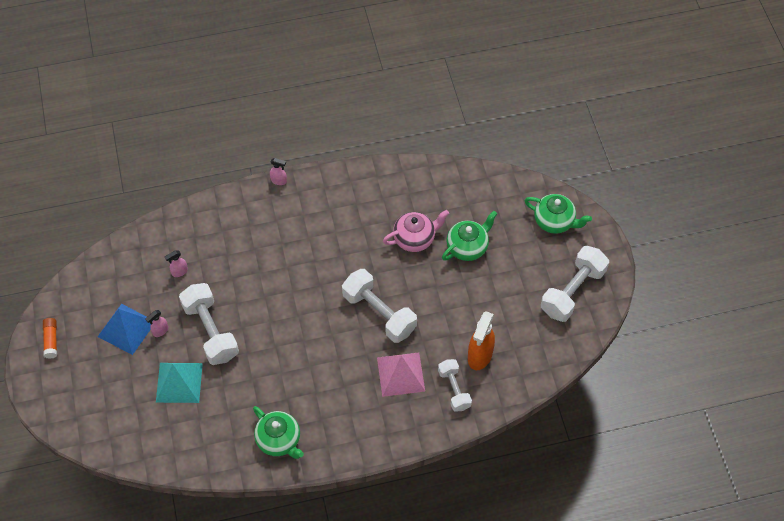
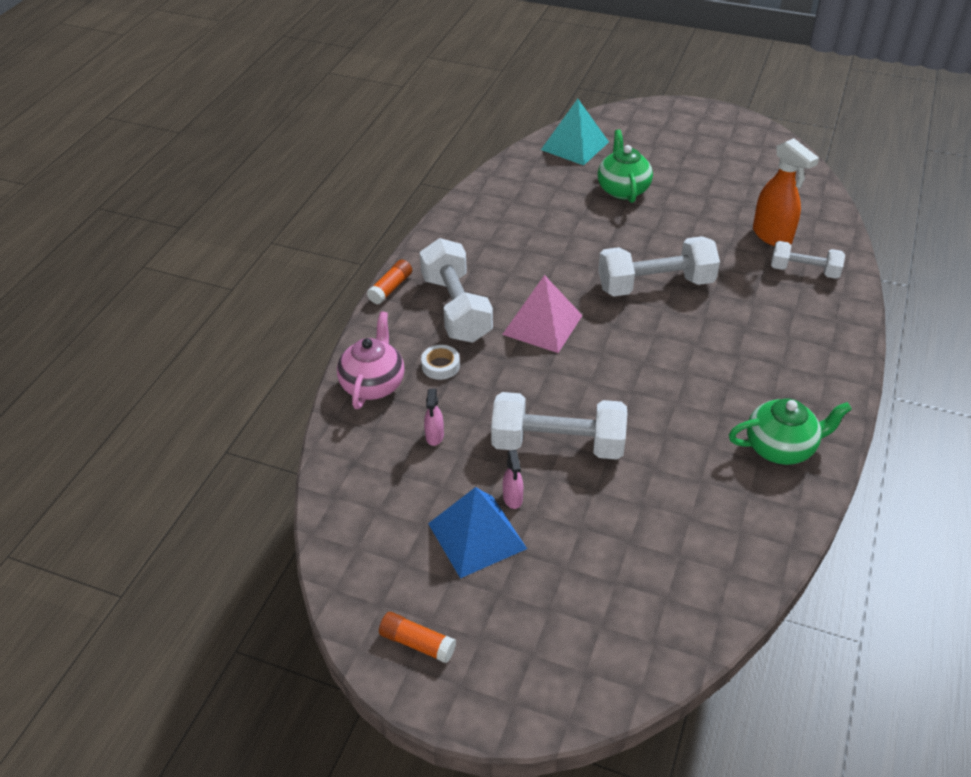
camera: 55 degrees left, 15 degrees down
turquoise pyramid [156,363,203,403] -> turquoise pyramid moved to [541,99,609,165]
pink spray bottle [270,158,287,185] -> orange glue stick [367,260,412,304]
pink pyramid [377,353,425,397] -> pink pyramid moved to [502,275,583,353]
pink teapot [383,210,449,252] -> pink teapot moved to [337,311,404,409]
green teapot [524,194,592,234] -> none
white dumbbell [541,246,609,322] -> white dumbbell moved to [420,238,493,343]
none -> white tape [421,345,460,380]

